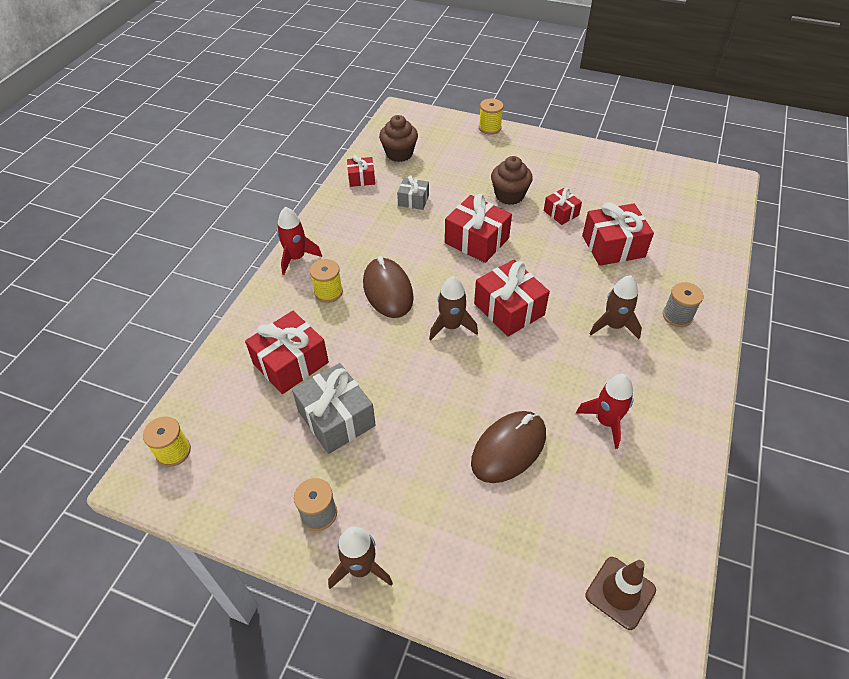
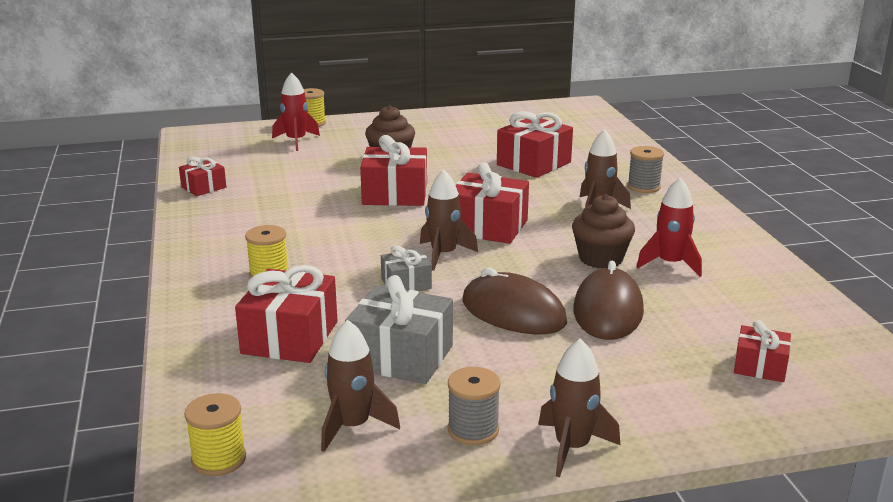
camera: 35 degrees left, 25 degrees down
red rocket [277,207,322,275] -> red rocket moved to [272,72,320,151]
brown mouse [363,256,414,318] -> brown mouse moved to [462,268,567,334]
brown cupcake [379,115,418,162] -> brown cupcake moved to [572,194,635,268]
grey gift [397,176,429,210] -> grey gift moved to [381,245,432,291]
red gift [544,188,582,225] -> red gift moved to [734,320,791,382]
brown traffic cone [585,557,656,630] -> none
none -> brown rocket [321,319,400,452]

